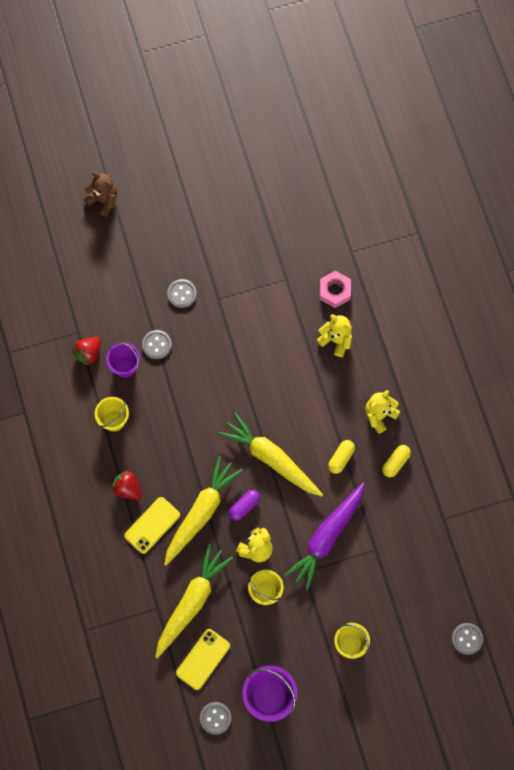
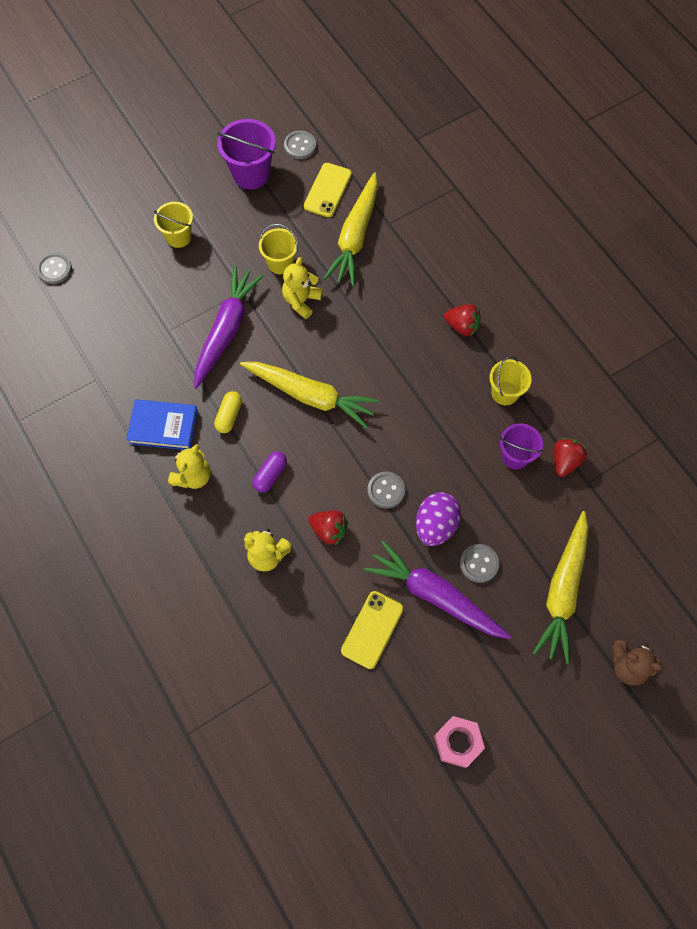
camera: 165 degrees right, 5 degrees down
yellow phone [124,497,180,554] -> yellow phone moved to [341,591,403,669]
grey button [142,330,172,359] -> grey button moved to [367,472,405,509]
yellow carrot [164,456,243,566] -> yellow carrot moved to [533,511,589,664]
purple capsule [229,490,260,521] -> purple capsule moved to [253,451,287,492]
pink nut [320,271,351,308] -> pink nut moved to [434,716,485,768]
yellow capsule [382,445,411,477] -> blue book [126,399,198,450]
none -> red strawberry [308,511,348,545]
none -> purple carrot [364,540,511,639]
none -> purple egg [416,492,461,546]

